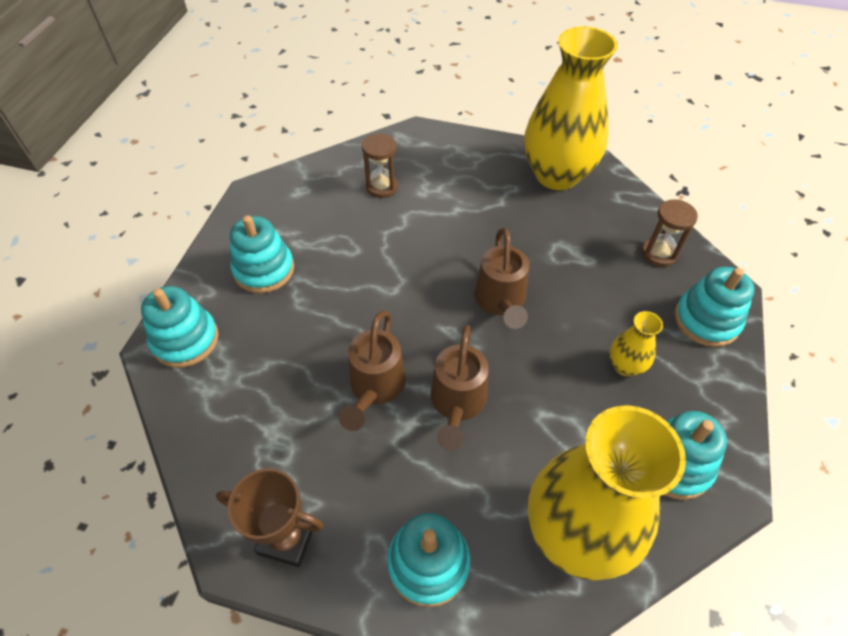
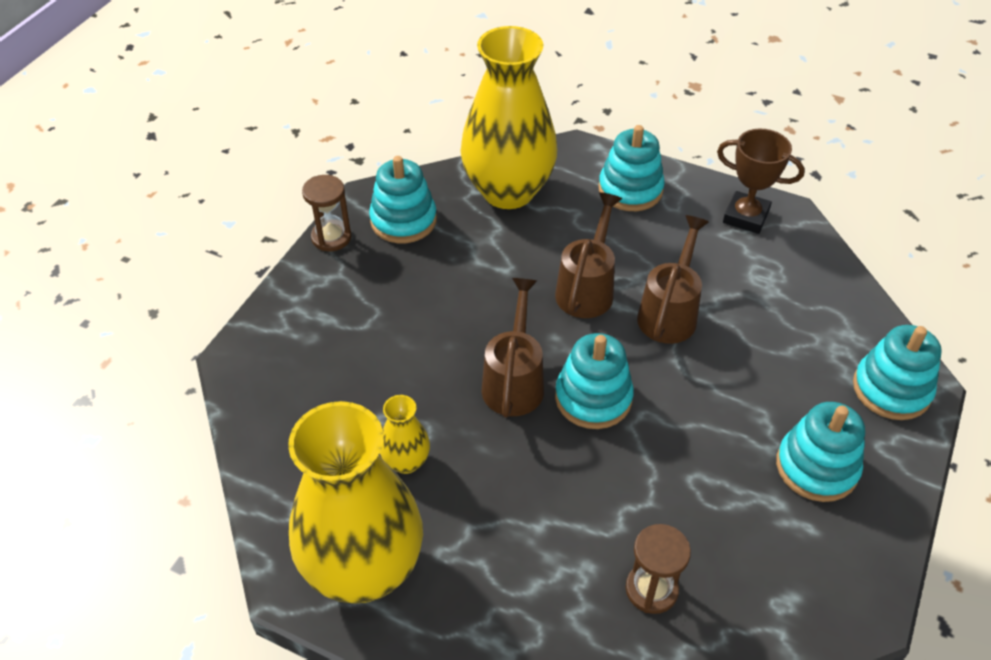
camera: 170 degrees left, 5 degrees down
yellow vase [610,311,663,376] -> yellow vase moved to [380,395,430,474]
brown hourglass [641,199,698,267] -> brown hourglass moved to [302,175,352,251]
turquoise stacking toy [674,267,755,347] -> turquoise stacking toy moved to [555,333,634,429]

